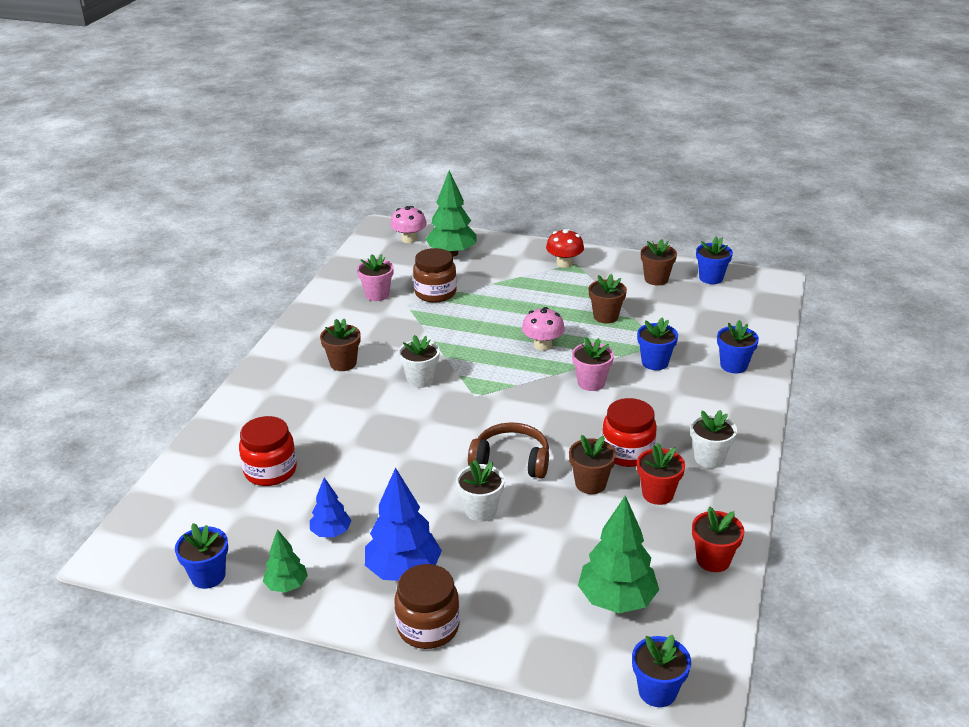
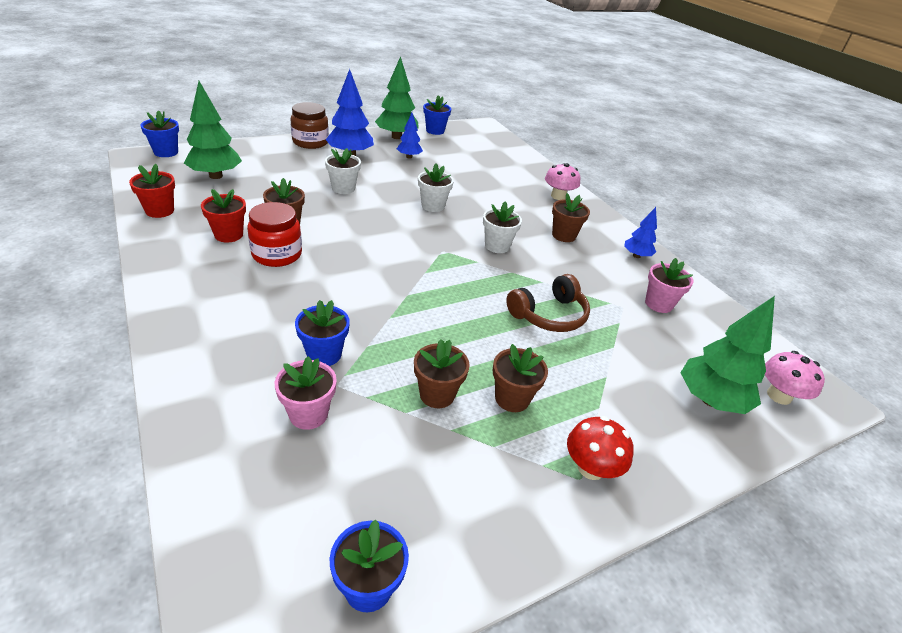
camera: 130 degrees right, 5 degrees up
red jar [239,416,297,486] -> none
green tree [263,529,308,593] -> green tree [375,56,419,139], size x1.77
brown jar [413,248,457,302] -> none
brown headphones [468,422,549,479] -> brown headphones moved to [506,274,590,332]
pink mushroom [522,307,565,351] -> pink mushroom moved to [545,163,580,200]
pink flower pot [572,337,614,391] -> pink flower pot moved to [275,356,337,430]
brown flower pot [641,239,677,285] -> brown flower pot moved to [493,344,548,412]
white flower pot [690,410,737,468] -> white flower pot moved to [418,164,454,212]
blue flower pot [717,320,759,373] -> none
none -> blue tree [624,207,657,258]

